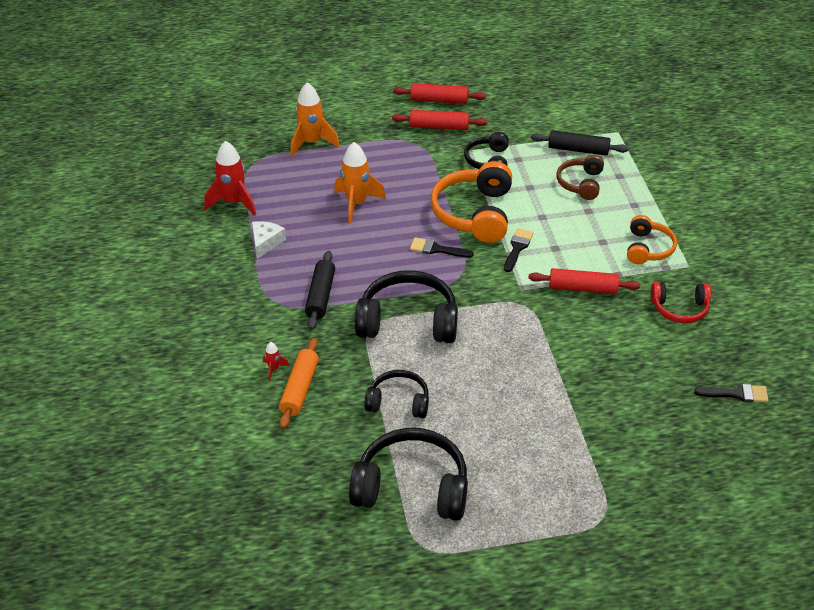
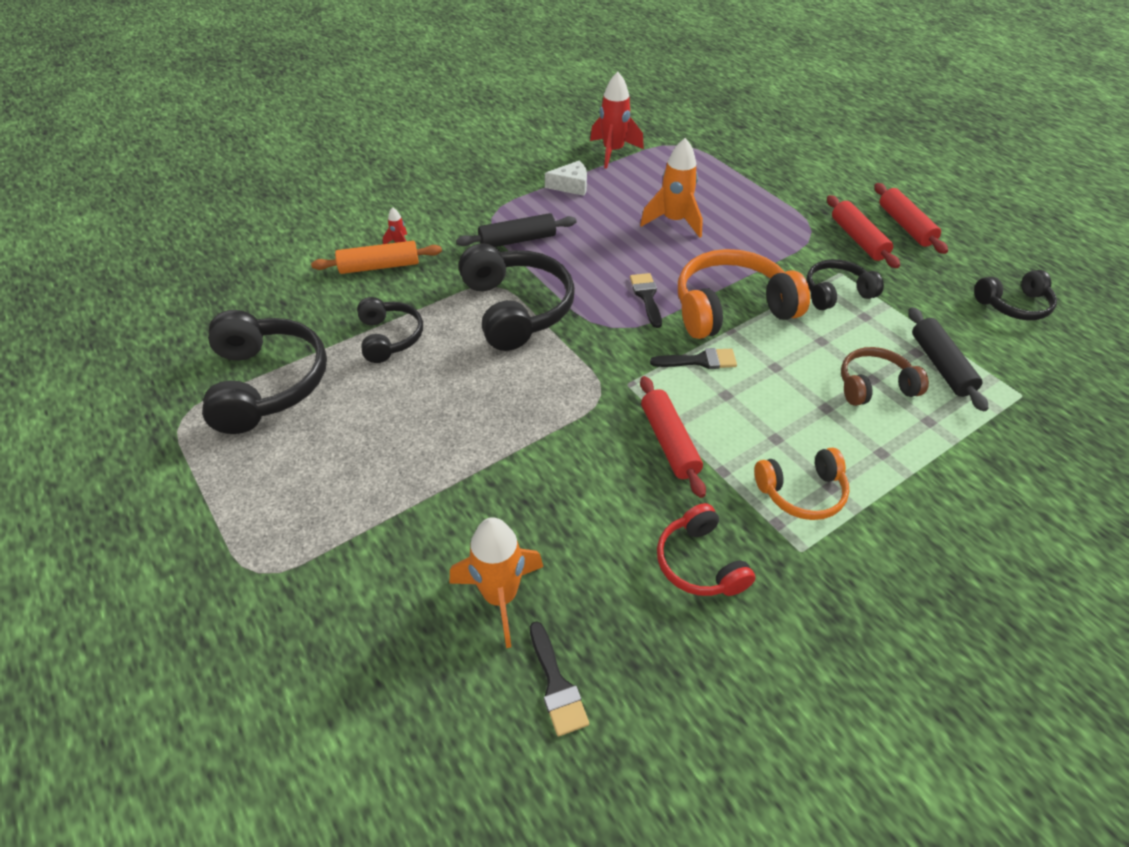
camera: 65 degrees right, 5 degrees up
orange rocket [290,82,340,157] -> orange rocket moved to [449,517,543,648]
none -> black headphones [974,270,1057,320]

